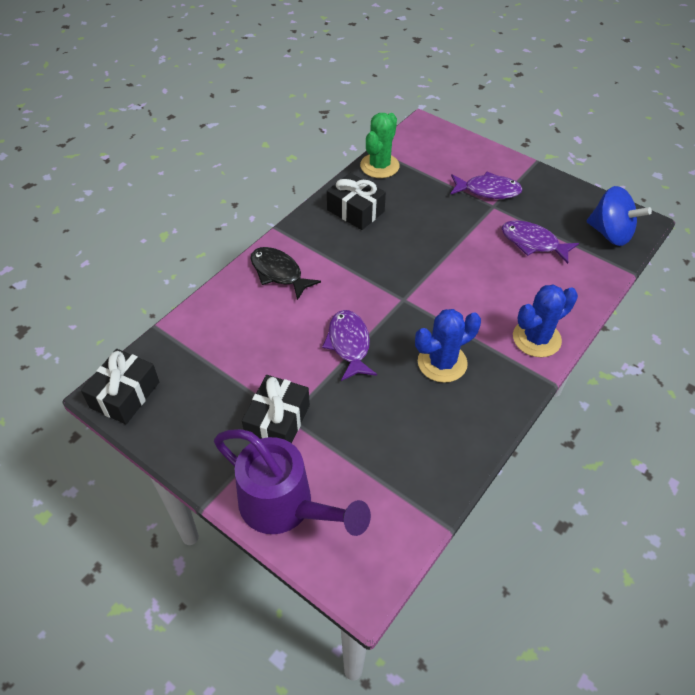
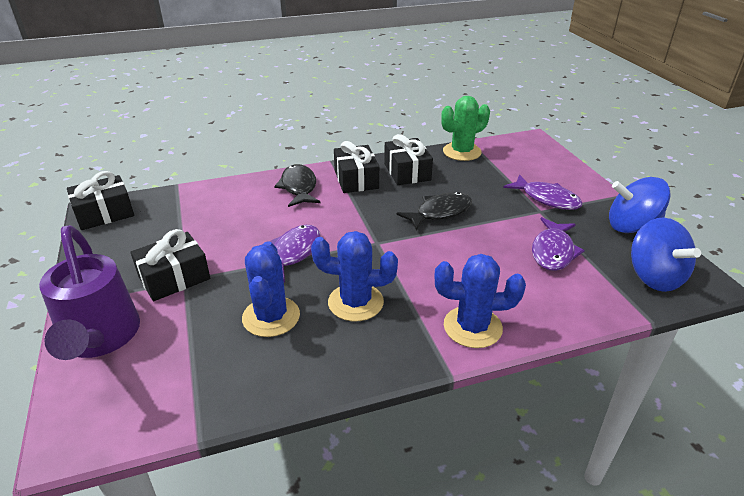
camera: 35 degrees right, 15 degrees down
purple fish [502,221,579,264] -> purple fish turned 135 degrees counterclockwise [532,217,585,271]
none -> blue cactus [242,242,300,337]
none -> black gift [334,141,379,193]
none -> black fish [397,192,472,231]
none -> blue spinning top [609,177,671,233]

